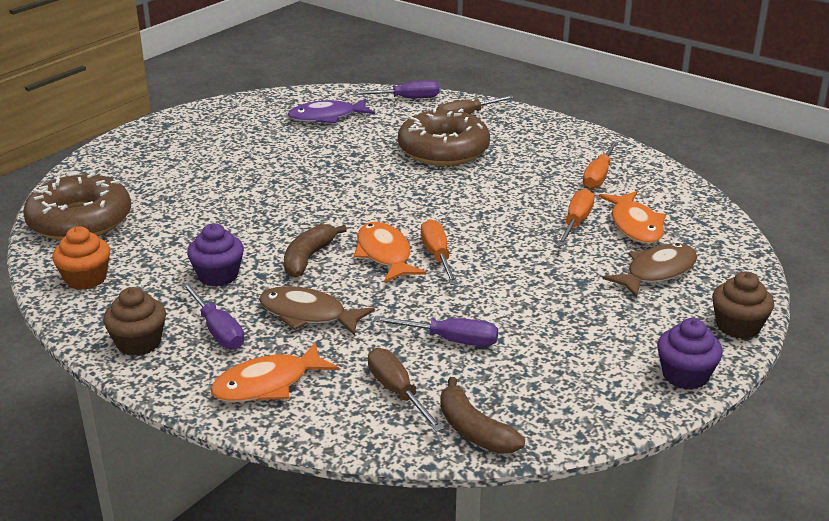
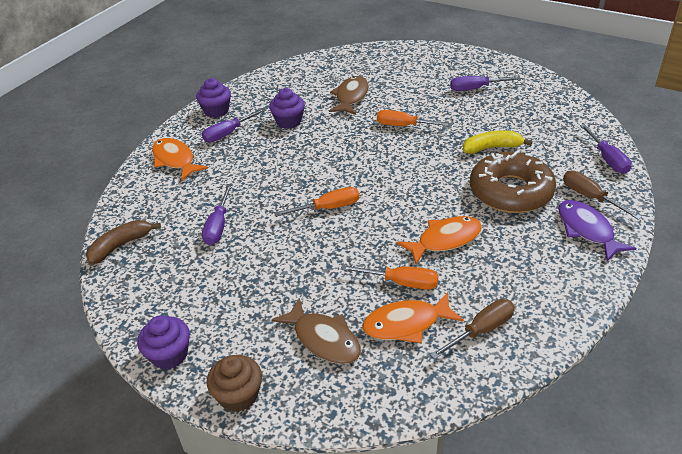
camera: 85 degrees right, 10 degrees up
brown donut [23,172,131,241] -> none
orange cupcake [52,226,110,290] -> none
brown cupcake [103,287,166,356] -> purple cupcake [196,78,231,118]
brown fish [259,286,375,336] -> brown fish moved to [329,76,369,115]
brown banana [284,224,347,277] -> none
purple fish [288,99,375,123] -> purple fish moved to [558,200,637,261]
orange fish [354,222,426,283] -> orange fish moved to [397,216,482,264]
brown screwdriver [368,348,444,432] -> brown screwdriver moved to [430,299,515,359]
orange screwdriver [583,141,618,189] -> orange screwdriver moved to [377,110,452,126]
none -> purple screwdriver [450,76,521,91]
none -> yellow banana [463,131,532,154]

